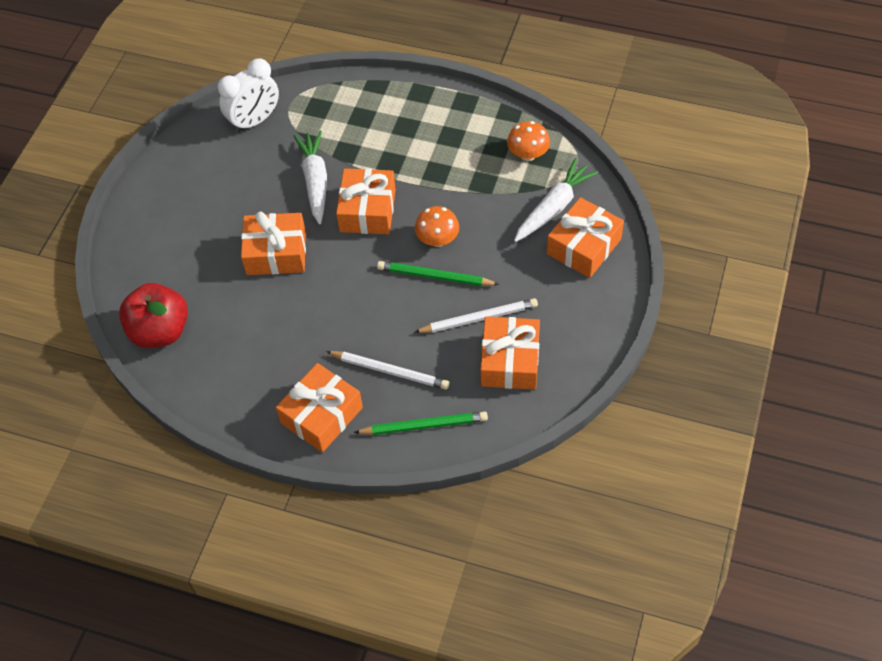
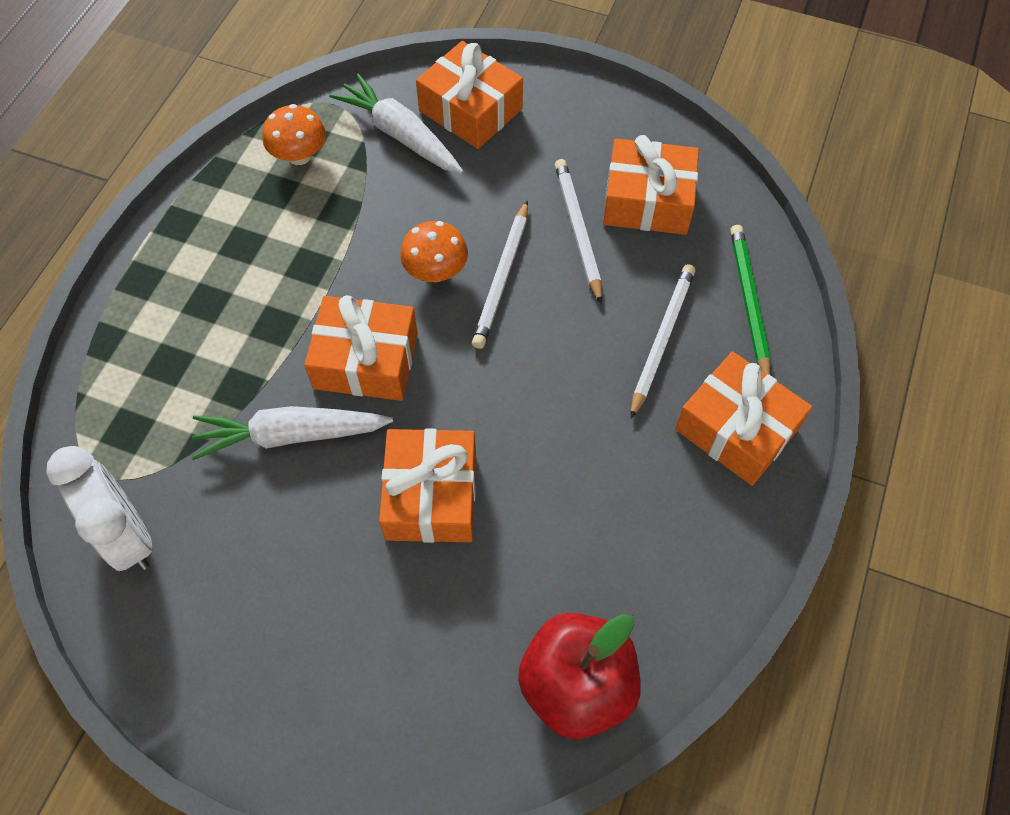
camera: 90 degrees left, 5 degrees up
green pencil [377,261,500,286] -> white pencil [472,200,528,349]

